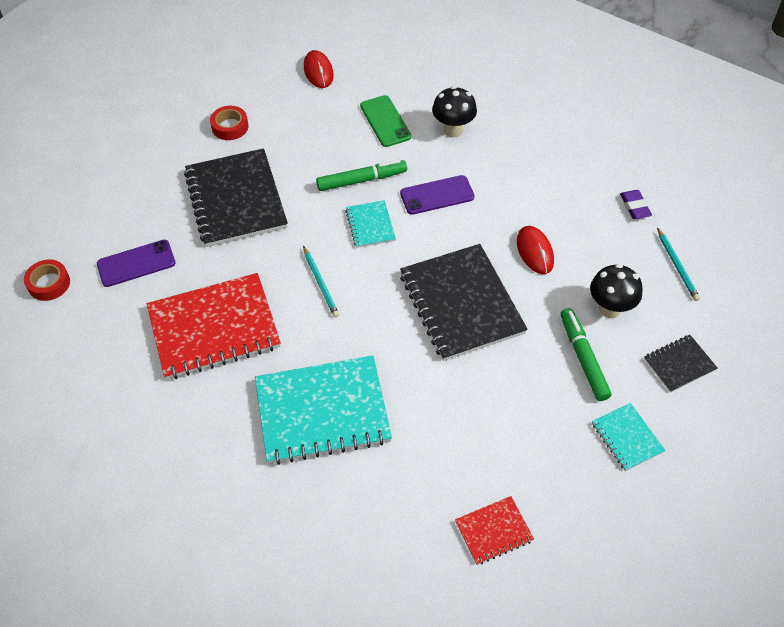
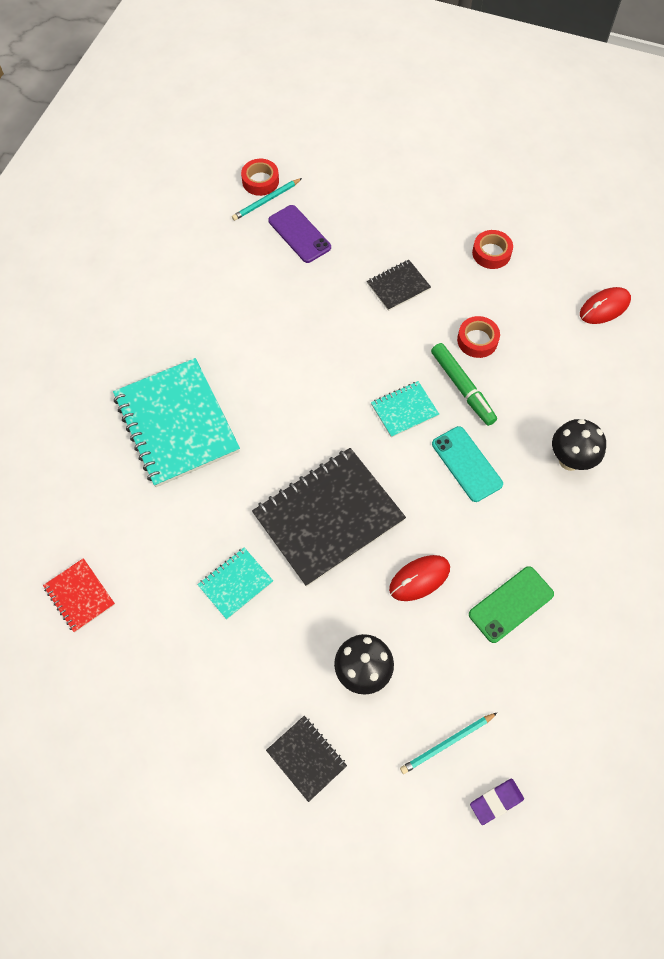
camera: 75 degrees right, 10 degrees up
red notebook [147,273,281,380] -> none
black notebook [184,148,288,247] -> black notebook [367,260,431,311], size x0.48
turquoise pencil [303,246,339,318] -> turquoise pencil moved to [232,178,302,221]
green phone [360,95,411,147] -> green phone moved to [469,566,554,643]
purple phone [400,175,475,215] -> turquoise phone [432,426,503,502]
green marker [561,308,611,401] -> none
turquoise notebook [592,403,665,471] -> turquoise notebook moved to [197,547,273,619]
purple eraser [620,190,652,219] -> purple eraser moved to [470,779,524,825]
none -> red tape [457,316,500,358]

